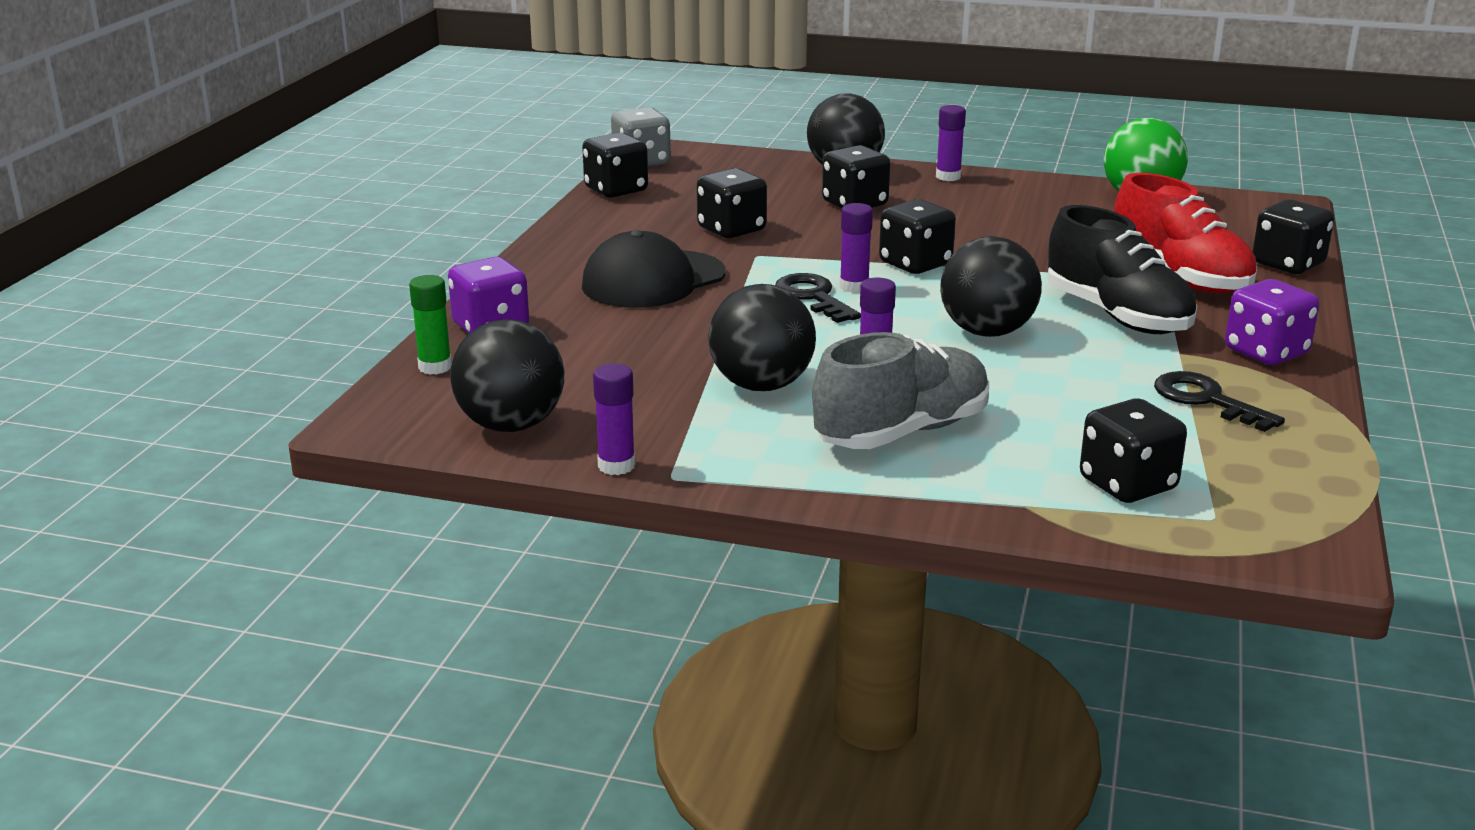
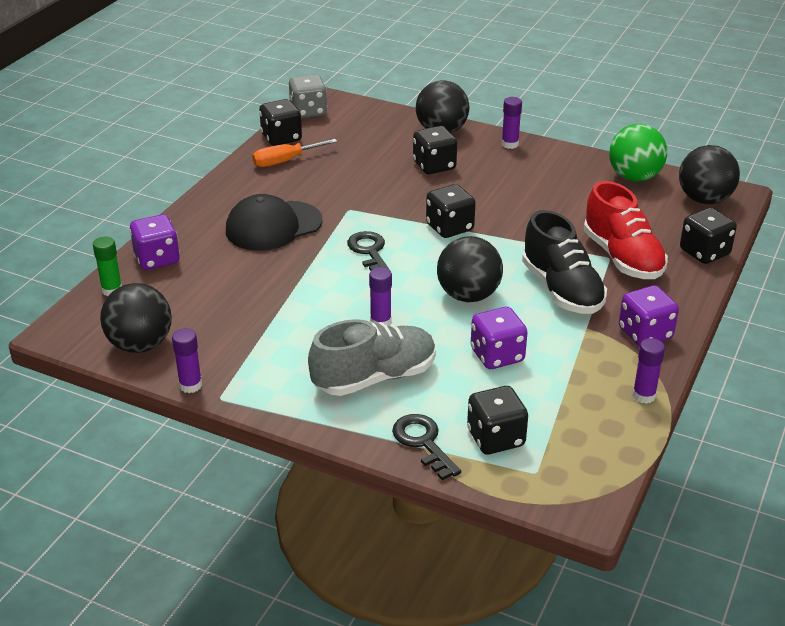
camera: 10 degrees right, 10 degrees up
black dice [697,168,767,238] -> none
black ball [708,284,816,391] -> black ball moved to [679,145,740,204]
purple glue stick [840,203,873,293] -> purple glue stick moved to [633,338,665,404]
black key [1154,371,1285,432] -> black key moved to [392,414,461,480]
none -> orange screwdriver [252,139,337,167]
none -> purple dice [471,307,528,369]

